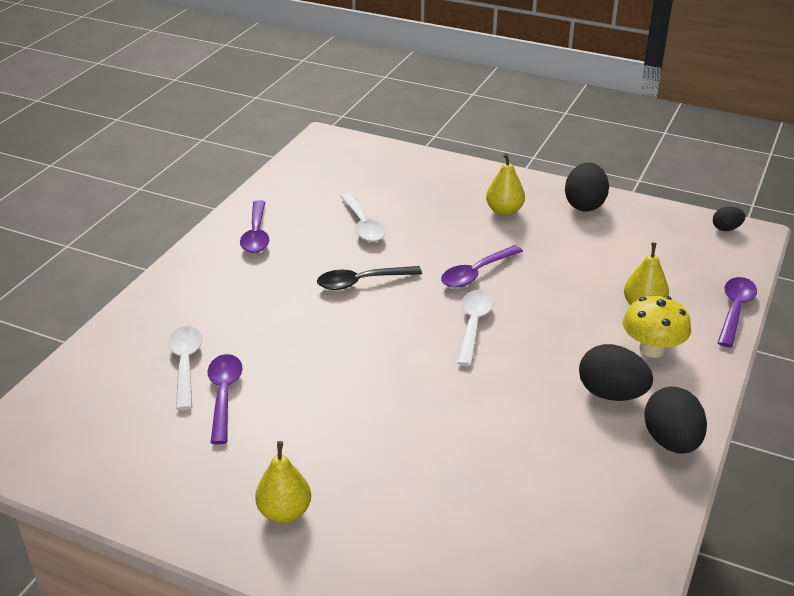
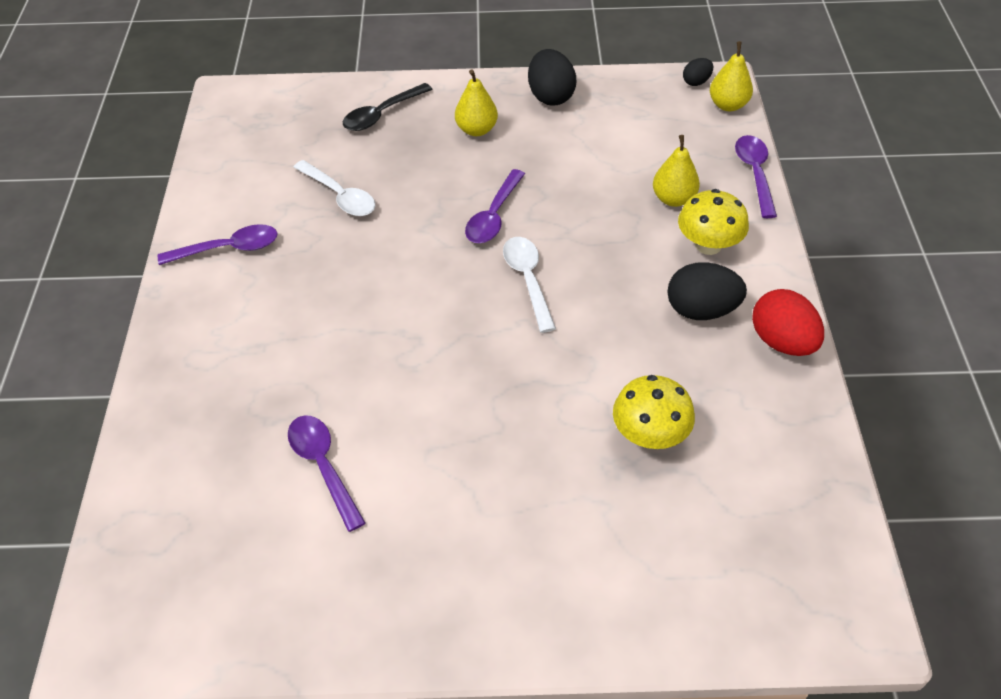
camera: 25 degrees left, 15 degrees up
white spoon [168,326,202,410] -> none
purple spoon [240,200,269,253] -> purple spoon turned 75 degrees counterclockwise [158,224,278,265]
yellow pear [255,441,311,523] -> yellow pear moved to [710,41,753,111]
black spoon [317,266,422,290] -> black spoon moved to [343,83,433,131]
black egg [644,387,707,454] -> red egg [752,289,824,356]
none -> yellow mushroom [613,375,695,449]

